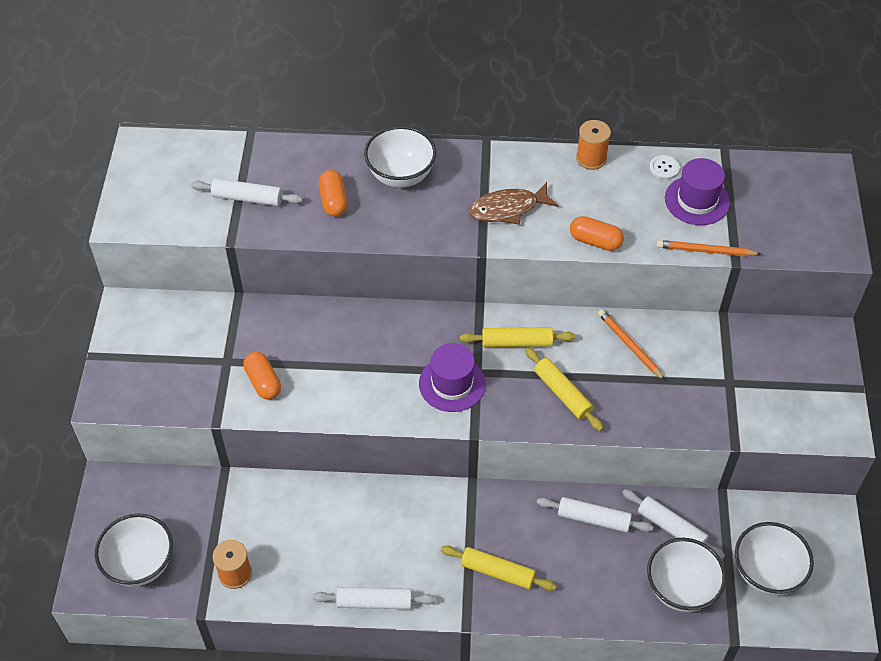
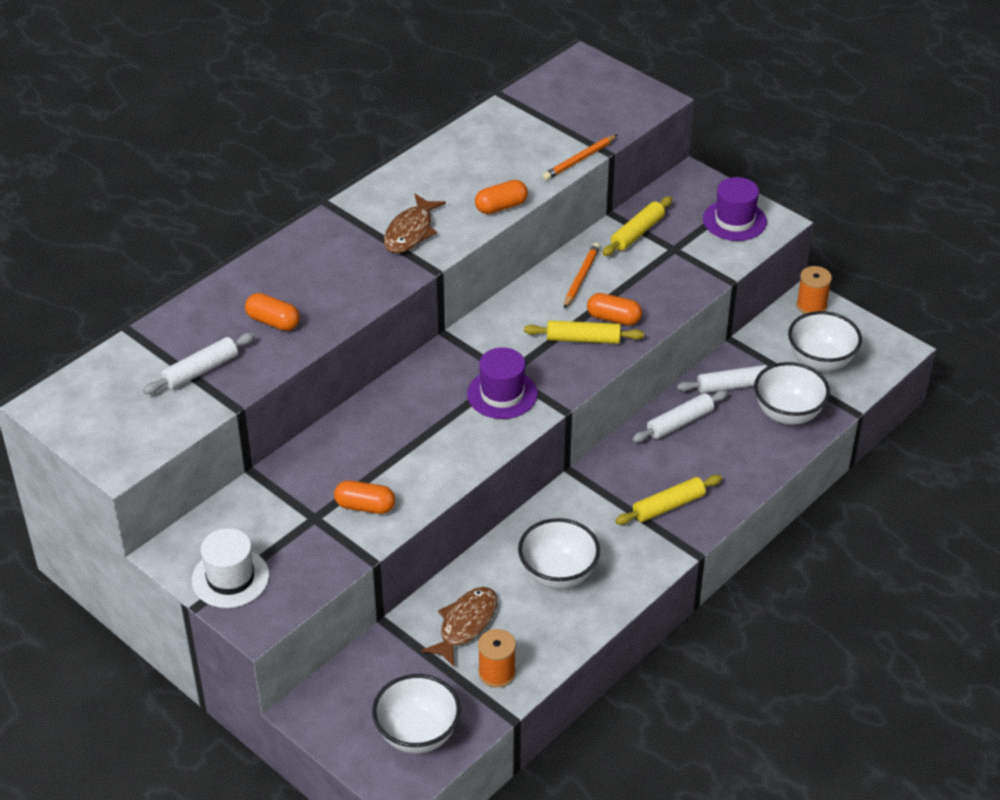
camera: 50 degrees left, 10 degrees down
white rolling pin [313,587,436,609] -> none
white bowl [364,126,436,188] -> white bowl moved to [518,518,600,589]
yellow rolling pin [460,327,575,347] -> yellow rolling pin moved to [602,196,672,256]
orange spool [576,120,611,170] -> orange spool moved to [796,266,832,314]
orange pencil [598,309,665,380] -> orange pencil turned 105 degrees clockwise [564,243,600,308]
white button [650,155,680,180] -> none
purple hat [665,158,730,225] -> purple hat moved to [703,177,767,241]
none -> white hat [192,528,269,608]
none -> brown fish [421,587,497,667]
none -> orange capsule [587,293,642,325]

